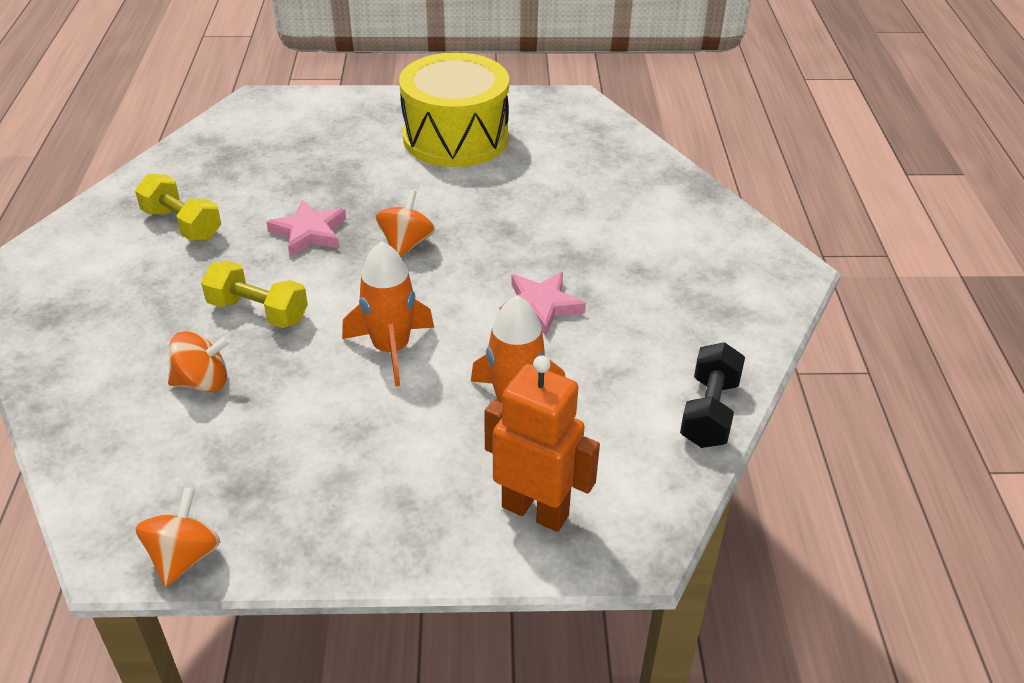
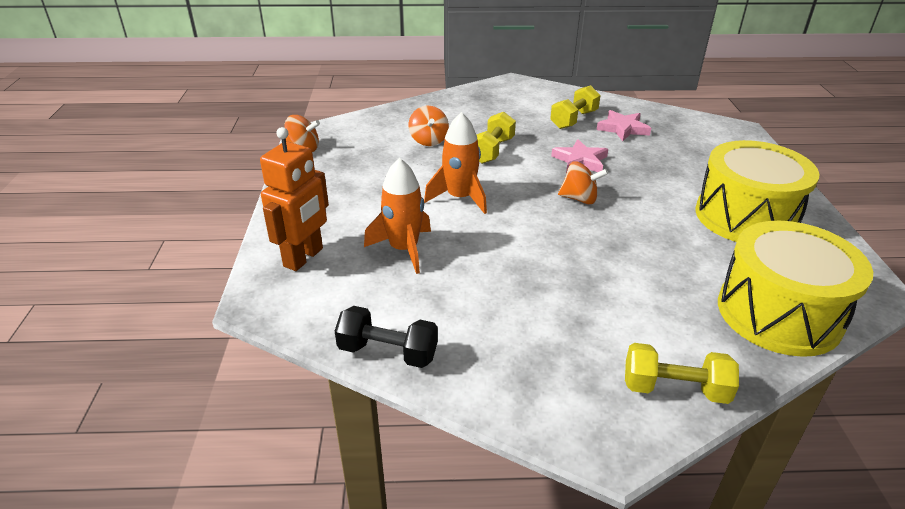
camera: 90 degrees right, 5 degrees down
pink star [499,272,586,336] -> pink star moved to [597,110,651,141]
none -> yellow dumbbell [625,343,739,404]
none -> yellow drum [718,221,873,357]

